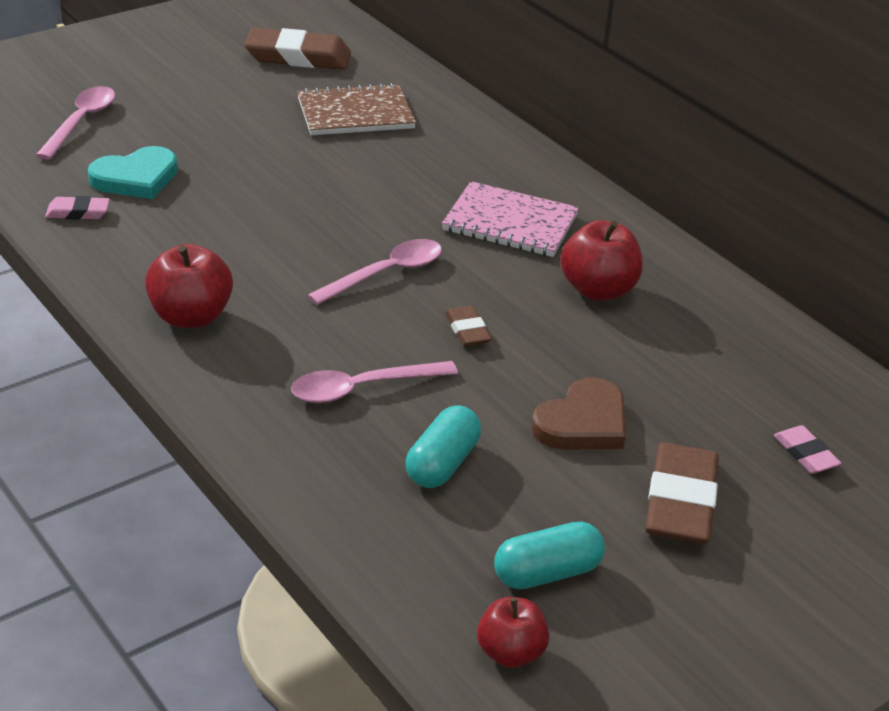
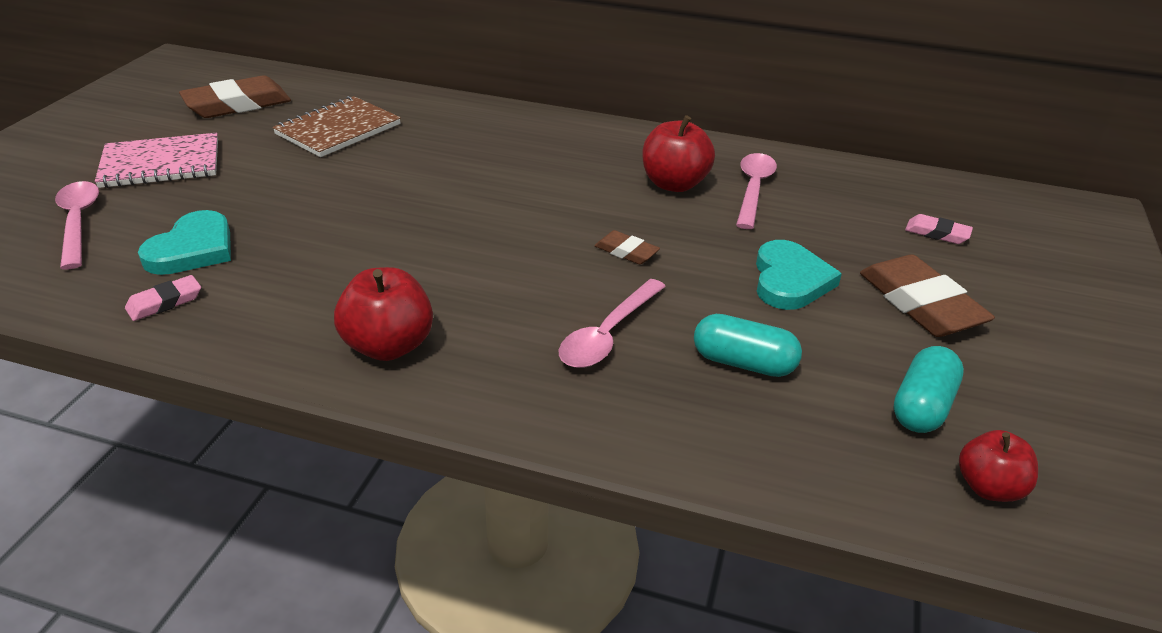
camera: 35 degrees left, 0 degrees up
pink spoon [307,239,442,305] -> pink spoon moved to [736,153,777,229]
turquoise capsule [406,405,481,488] -> turquoise capsule turned 60 degrees counterclockwise [694,314,802,377]
pink notebook [442,181,579,257] -> pink notebook moved to [95,133,218,188]
brown heart [531,378,626,450] -> turquoise heart [756,240,842,310]

